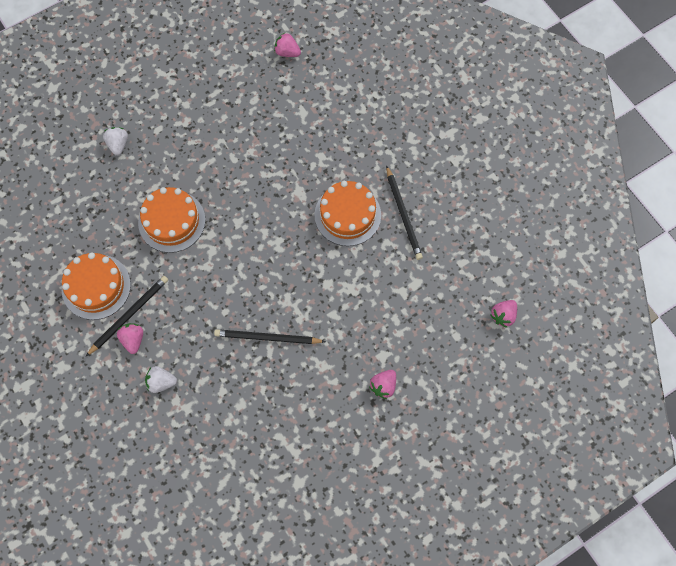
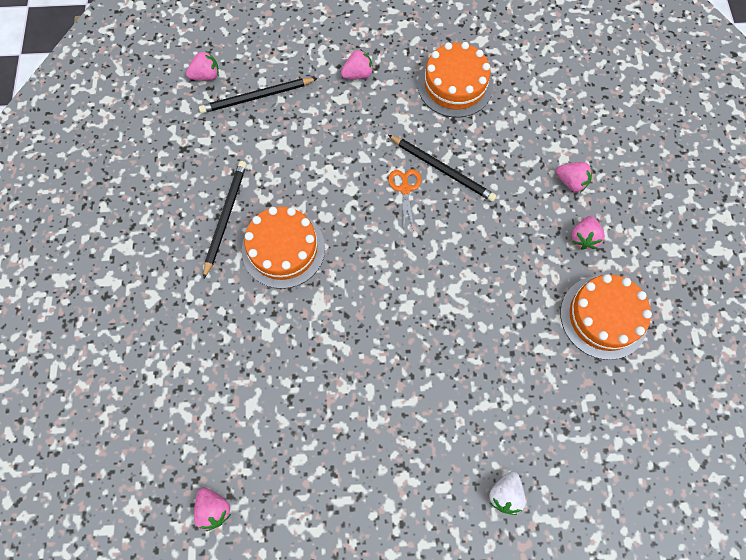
camera: 150 degrees left, 0 degrees up
black pencil [86,276,168,356] -> black pencil moved to [199,78,318,114]
orange cake [138,187,205,253] -> orange cake moved to [418,42,493,118]
white strawberry [145,366,177,393] -> pink strawberry [556,162,592,193]
none -> orange scissors [388,169,421,231]

